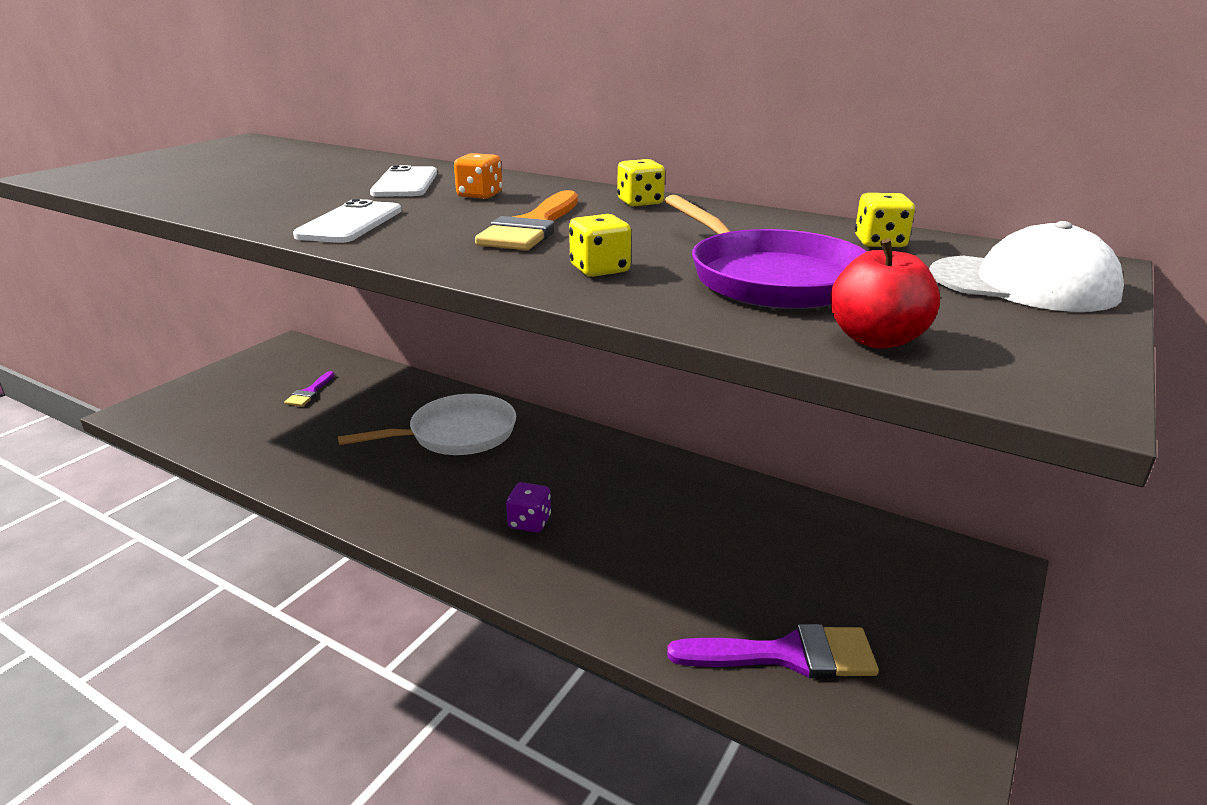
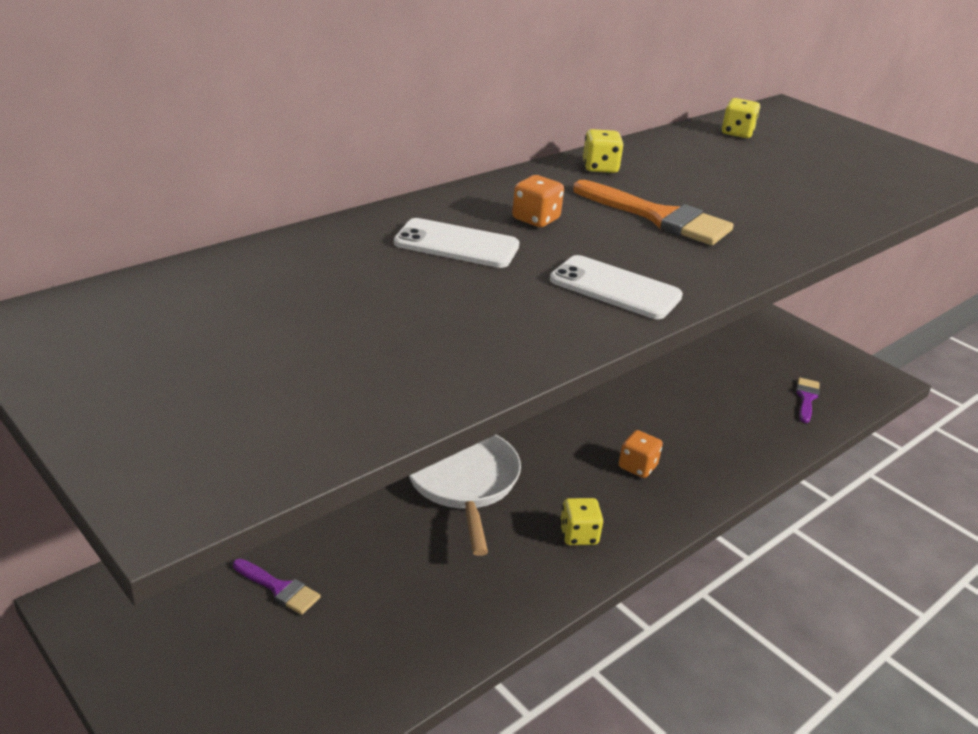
camera: 75 degrees left, 5 degrees up
purple dice [506,482,551,533] -> orange dice [619,430,663,478]
yellow dice [569,214,631,277] -> yellow dice moved to [560,498,604,545]
purple pan [664,195,867,309] -> none
purple brush [667,624,879,678] -> purple brush [796,378,820,423], size x0.57
red apple [830,239,940,349] -> none
white cap [929,221,1124,312] -> none

